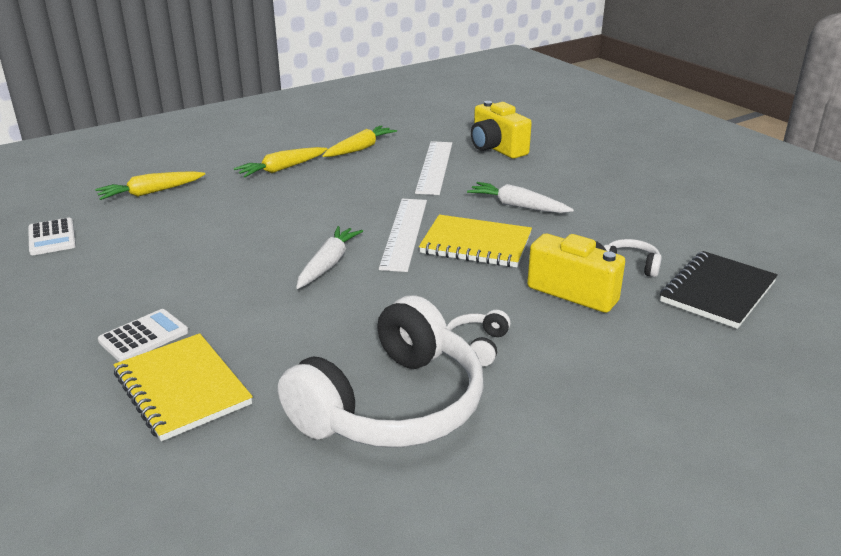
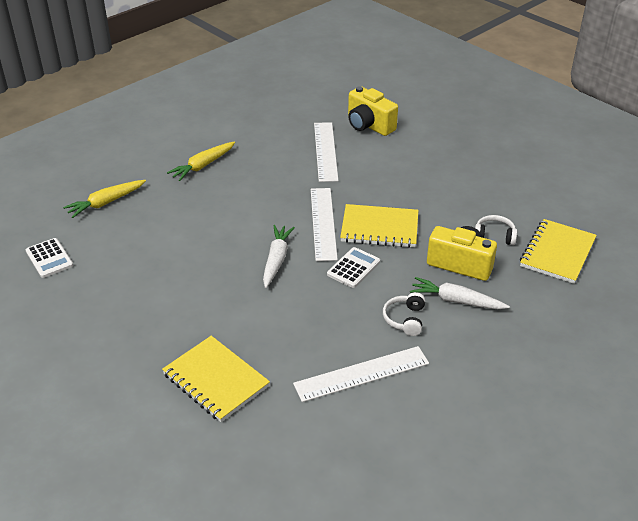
camera: 10 degrees left, 10 degrees up
white calculator [98,309,189,362] -> white calculator moved to [327,247,380,288]
white headphones [278,296,484,448] -> white ruler [293,346,429,402]
yellow carrot [323,125,397,157] -> none
white carrot [467,182,574,213] -> white carrot moved to [410,277,510,309]
black notebook [660,251,778,329] -> yellow notebook [520,219,597,284]

